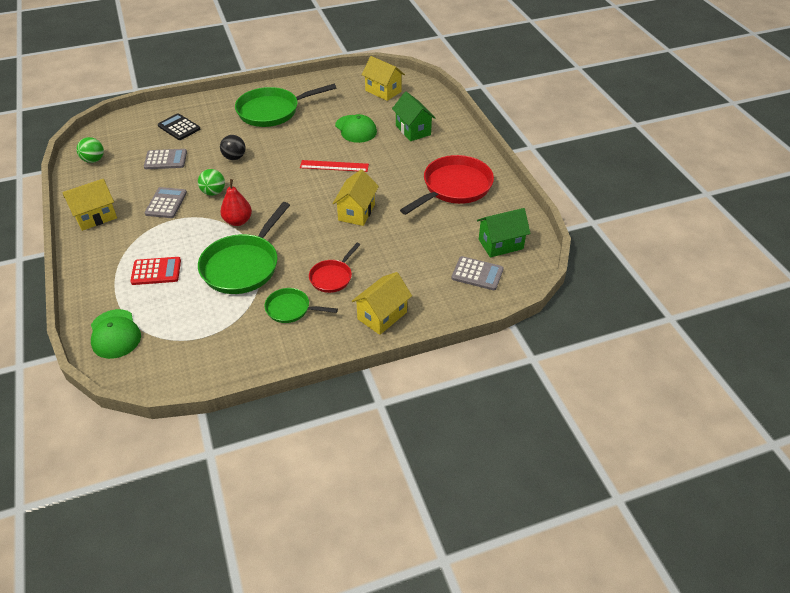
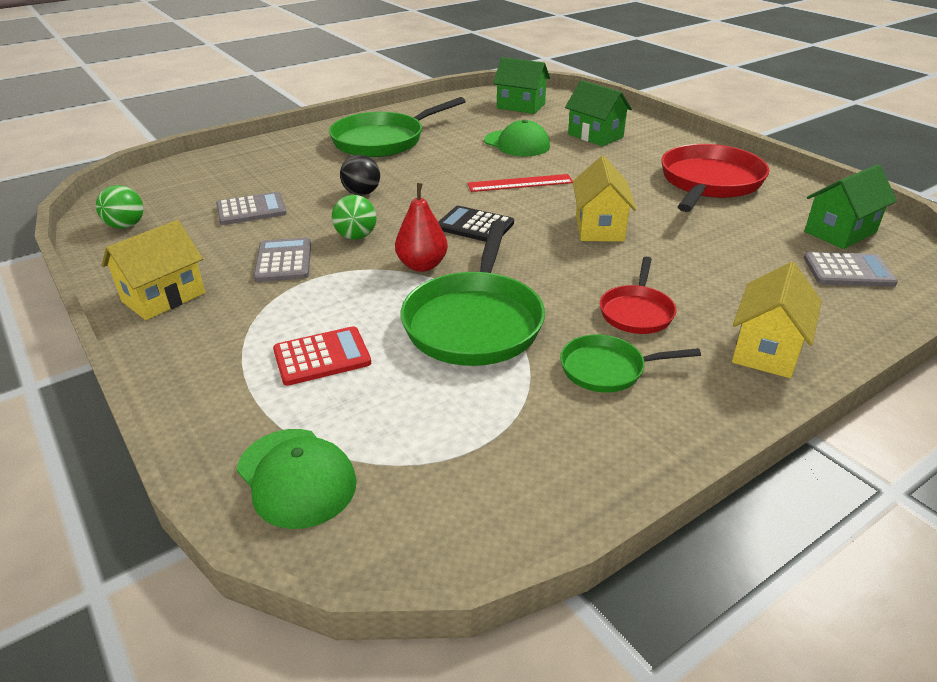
camera: 15 degrees left, 10 degrees down
black calculator [158,113,200,140] -> black calculator moved to [438,206,514,242]
yellow house [362,56,405,101] -> green house [493,57,550,114]

